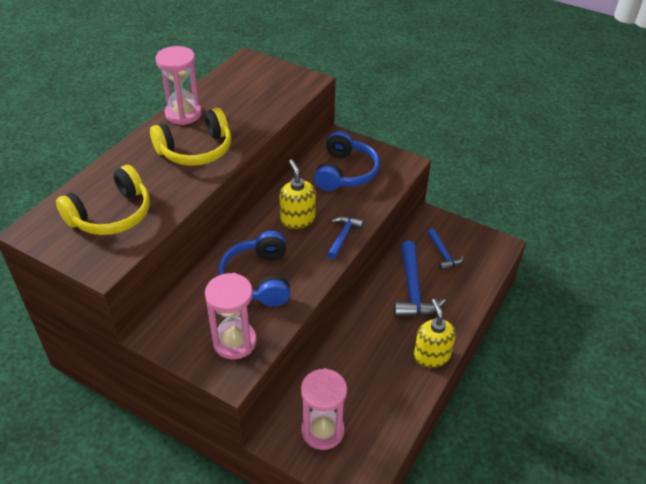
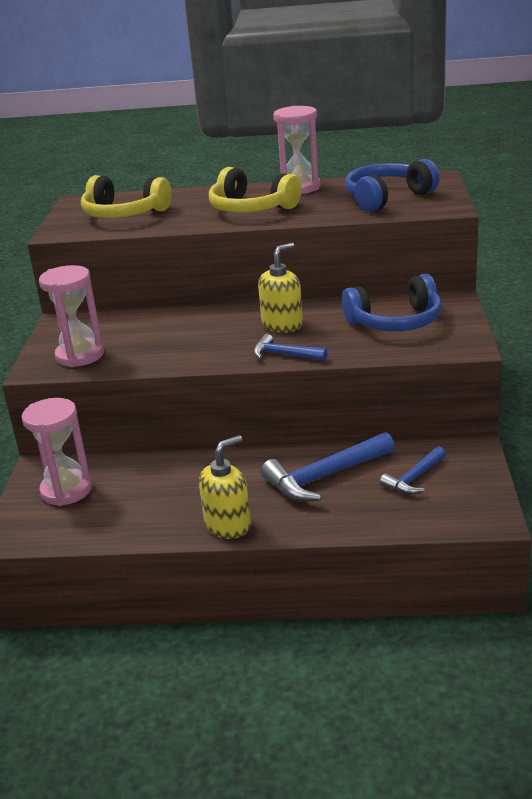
camera: 65 degrees right, 15 degrees down
blue headphones [218,231,290,307] -> blue headphones moved to [345,159,440,212]
blue hammer [327,216,364,259] -> blue hammer turned 150 degrees counterclockwise [253,334,327,361]

